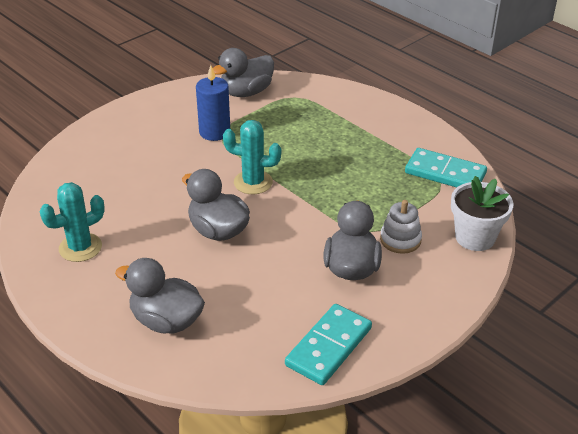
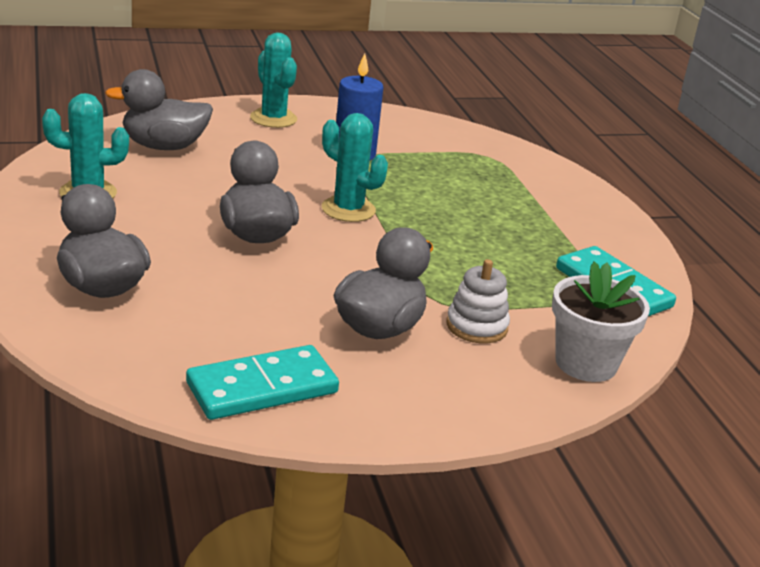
camera: 25 degrees right, 10 degrees down
grey duck [213,48,274,97] -> grey duck moved to [105,69,213,150]
none -> turquoise cactus [250,32,297,128]

